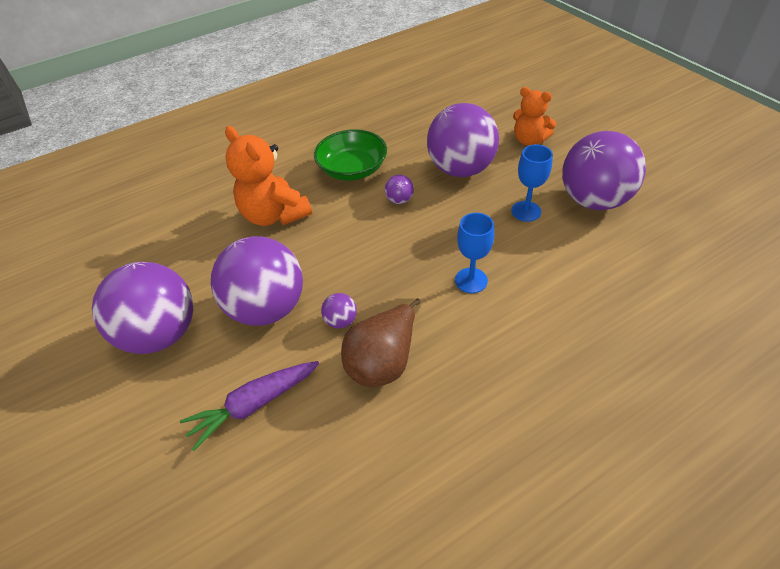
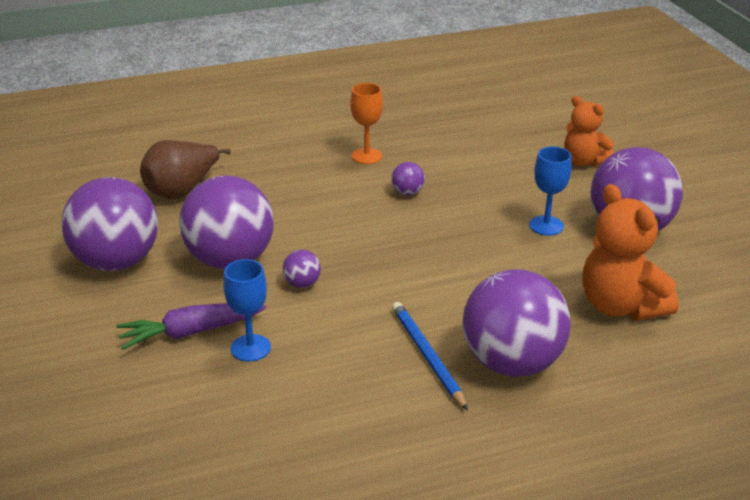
camera: 10 degrees right, 15 degrees down
orange teddy bear [225,126,312,226] -> orange teddy bear moved to [582,184,678,320]
green bowl [314,129,387,181] -> orange goblet [351,83,383,164]
brown pear [341,299,420,387] -> brown pear moved to [140,140,231,199]
purple ball [427,103,499,177] -> purple ball moved to [463,269,571,377]
blue goblet [455,213,494,293] -> blue goblet moved to [223,259,271,362]
none -> blue pencil [392,302,468,411]

